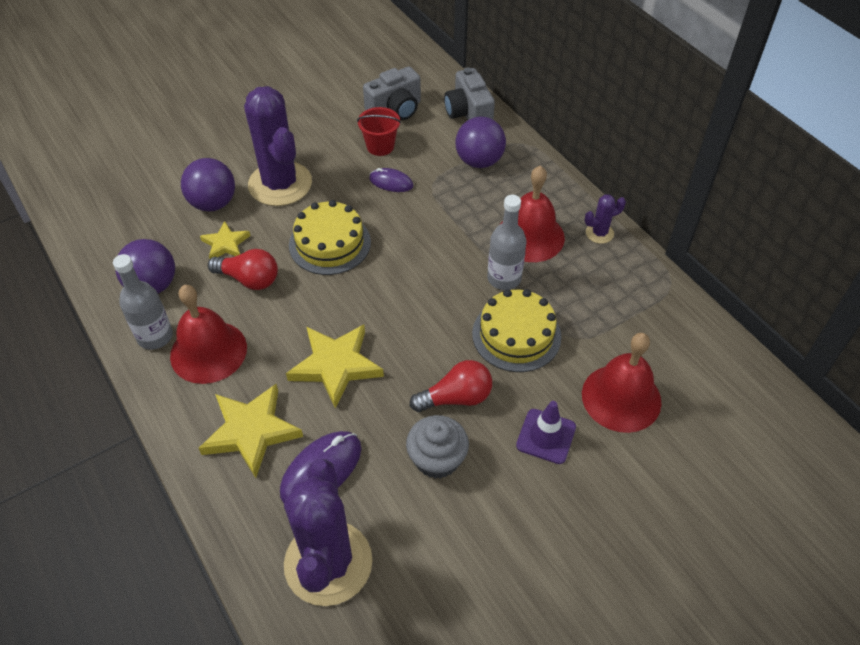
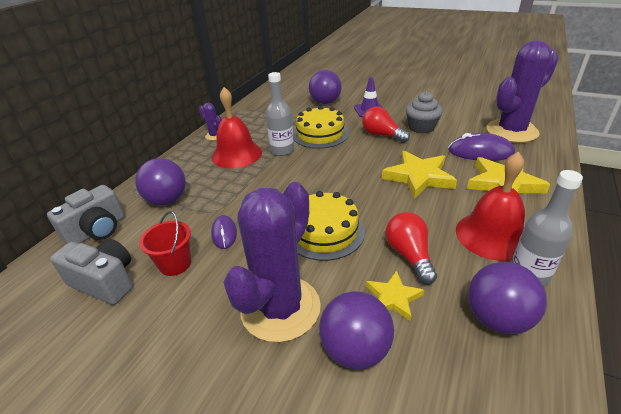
camera: 120 degrees left, 15 degrees down
red bell [582,333,662,433] -> purple ball [309,70,342,104]

